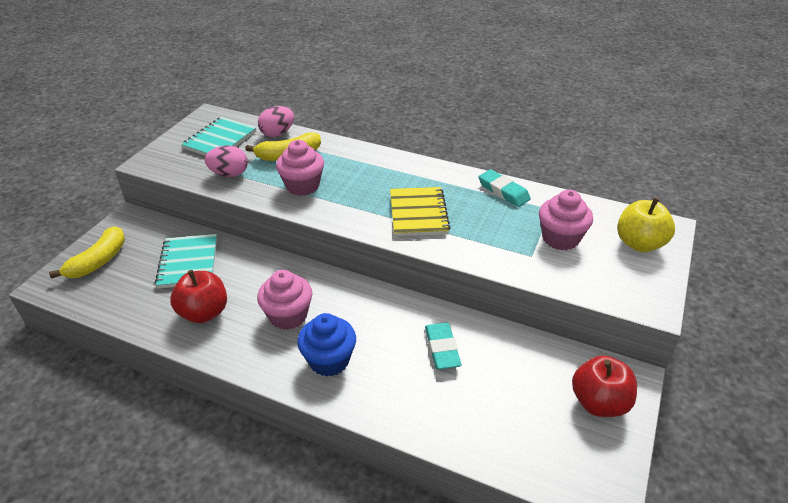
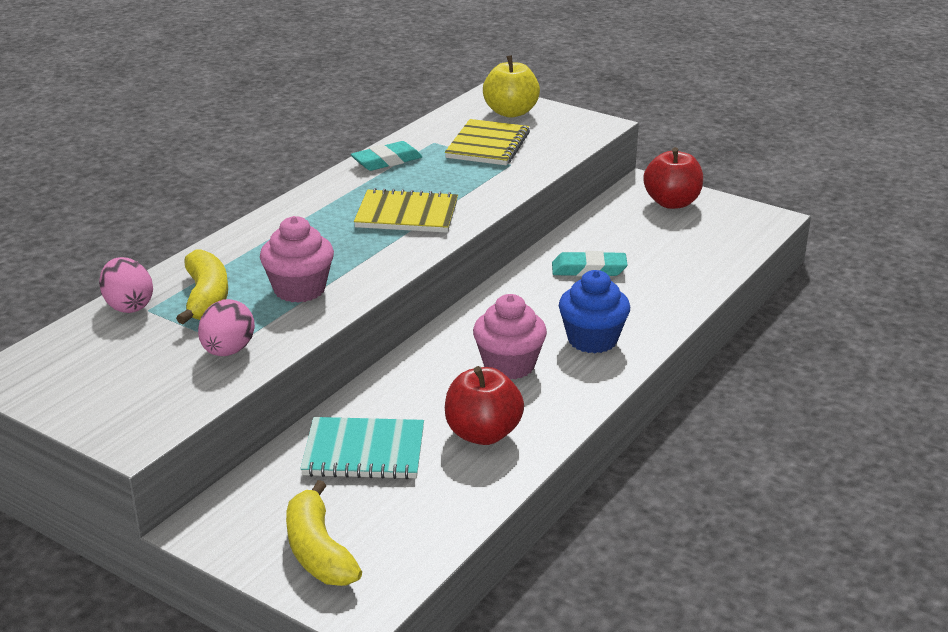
camera: 80 degrees left, 10 degrees down
yellow banana [49,226,125,279] -> yellow banana turned 150 degrees counterclockwise [286,480,362,586]
turquoise notebook [181,117,256,156] -> none
pink cupcake [539,190,593,250] -> yellow notebook [445,119,530,165]

